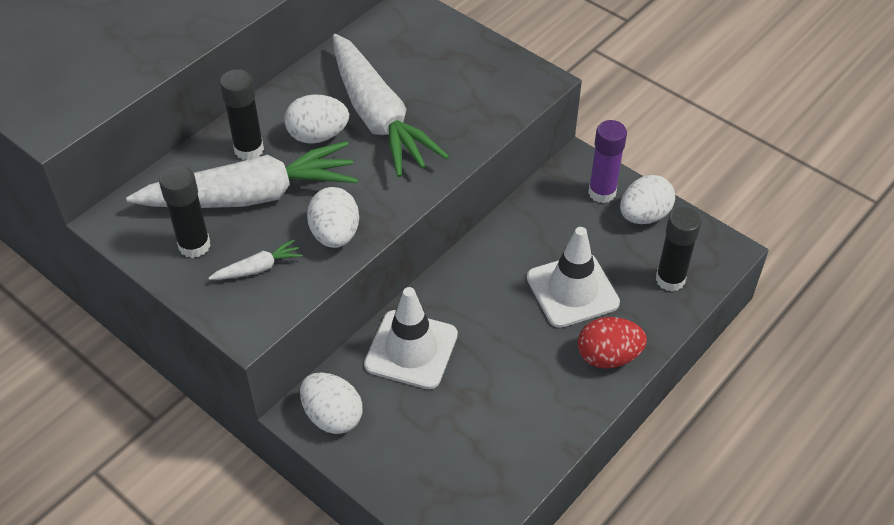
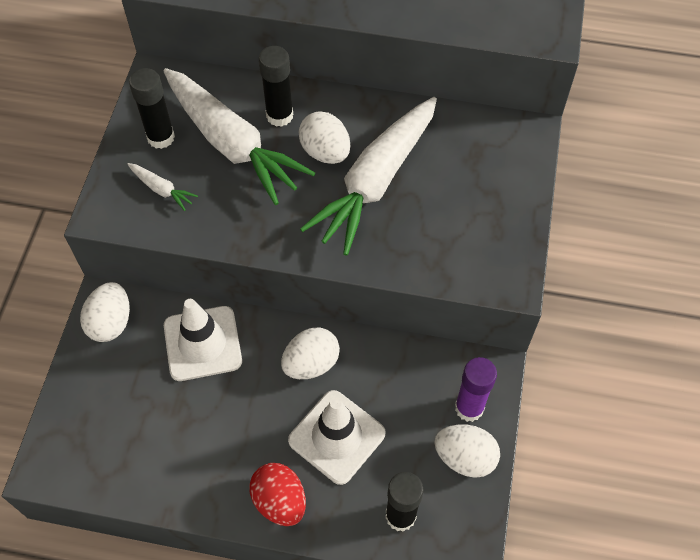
camera: 60 degrees right, 10 degrees up
white egg [307,187,359,248] -> white egg moved to [281,328,340,379]

